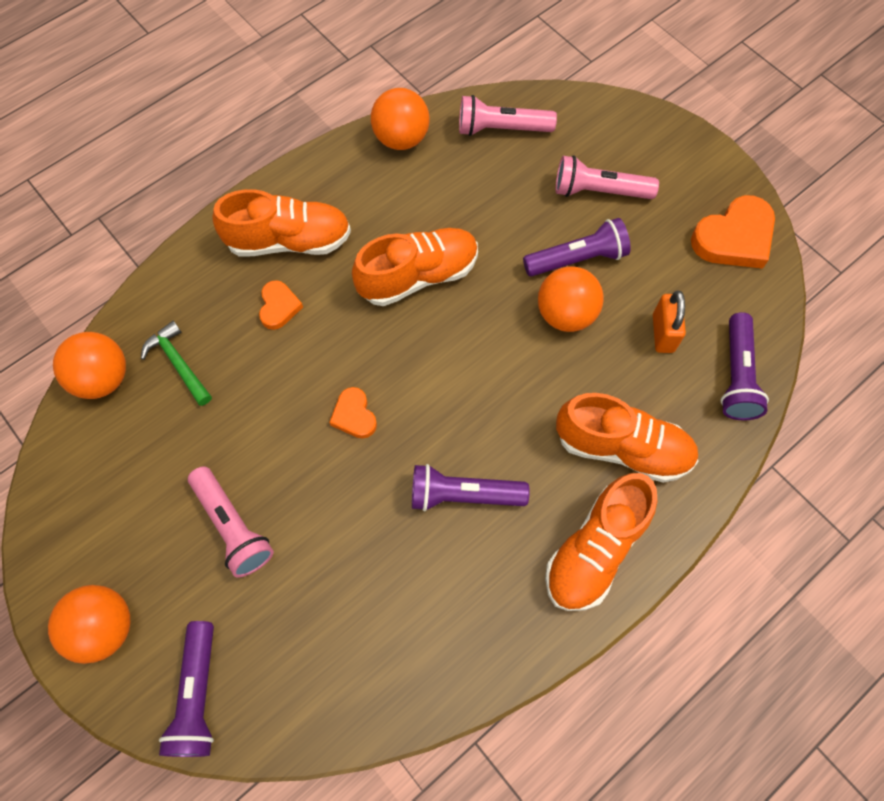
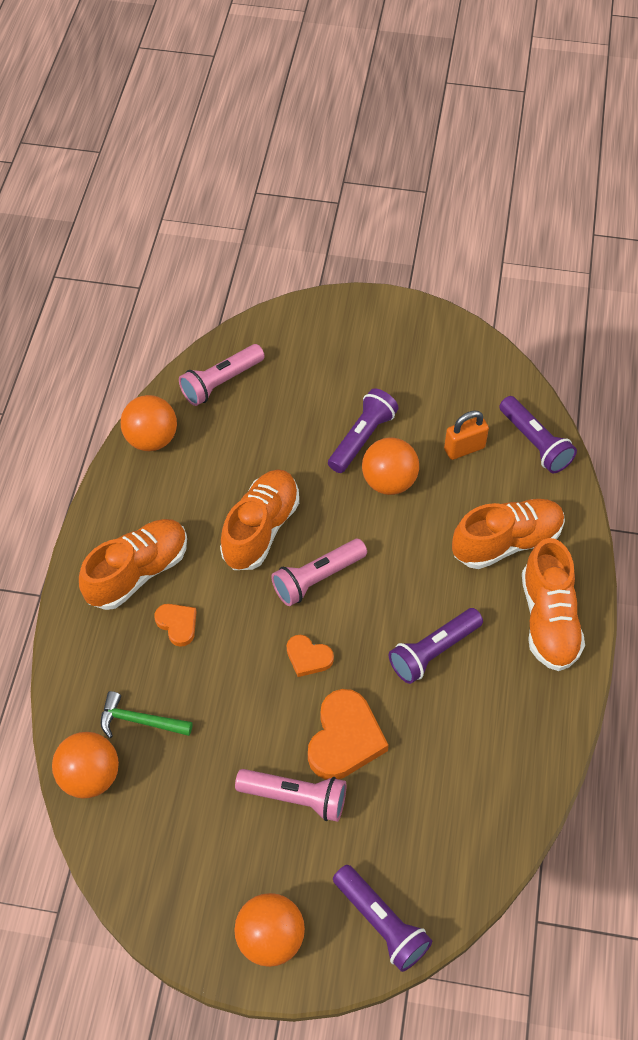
camera: 40 degrees left, 10 degrees down
pink flashlight [556,155,659,199] -> pink flashlight moved to [271,539,367,606]
orange padlock [653,291,686,353] -> orange padlock turned 75 degrees counterclockwise [444,411,489,460]
orange heart [691,195,775,269] -> orange heart moved to [308,689,389,780]

